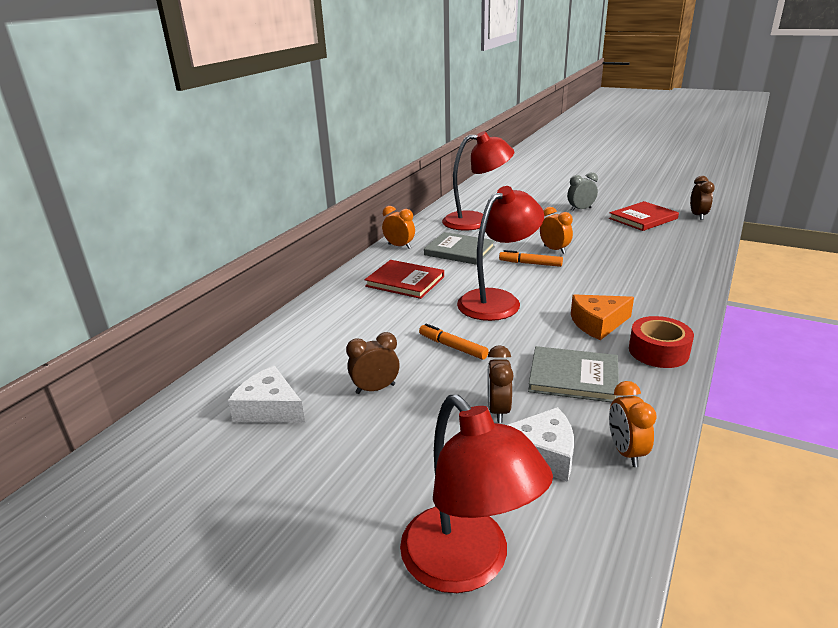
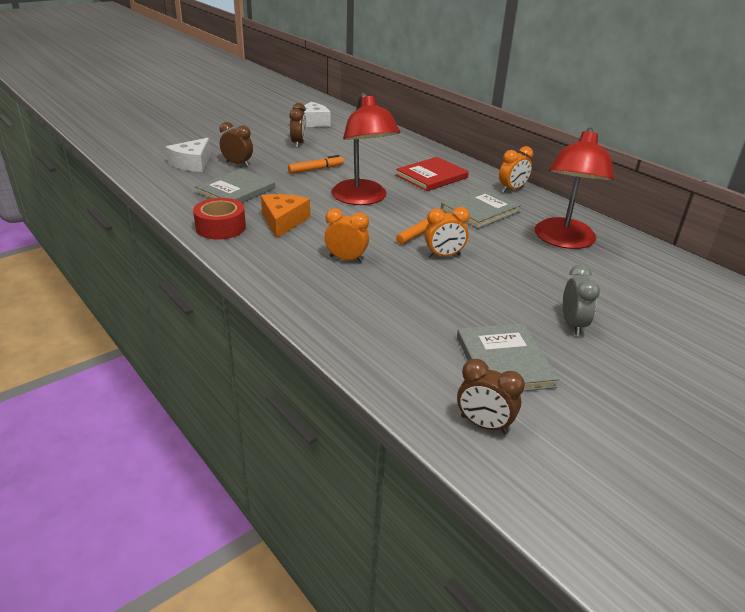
camera: 110 degrees right, 5 degrees up
red lamp [400,395,553,593] -> none
red book [609,201,679,231] -> grey book [457,323,559,391]
orange clock [609,381,657,467] -> orange clock moved to [324,208,369,263]

